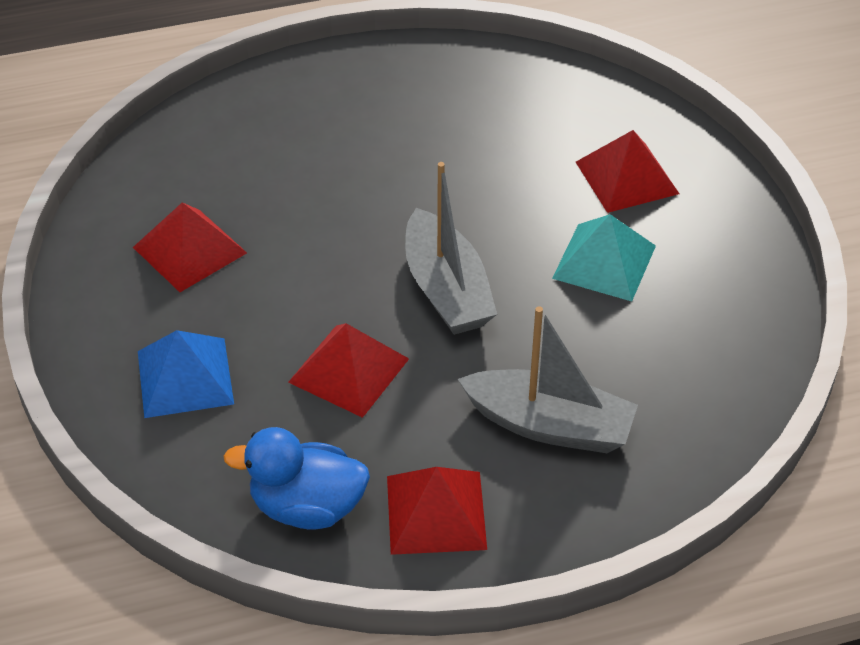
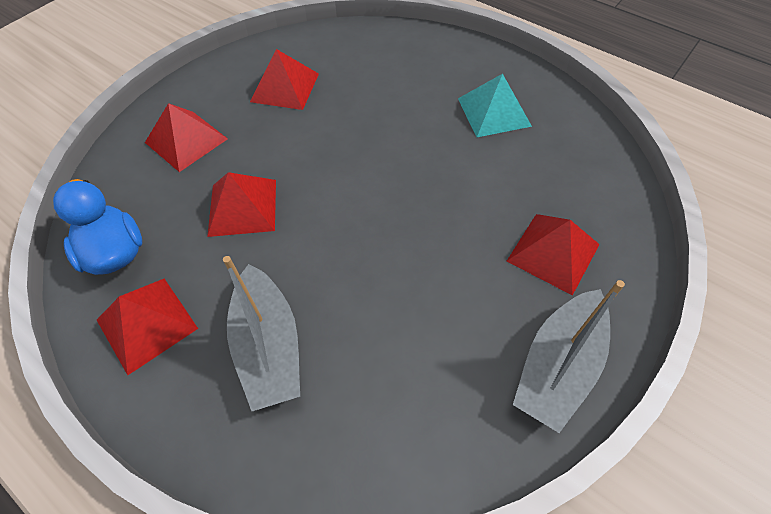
camera: 55 degrees right, 10 degrees up
blue pyramid [138,330,234,418] -> red pyramid [145,103,228,172]
grey boat [405,162,497,335] -> grey boat moved to [513,280,625,433]
turquoise pyramid [552,214,656,301] -> turquoise pyramid moved to [458,74,532,137]

